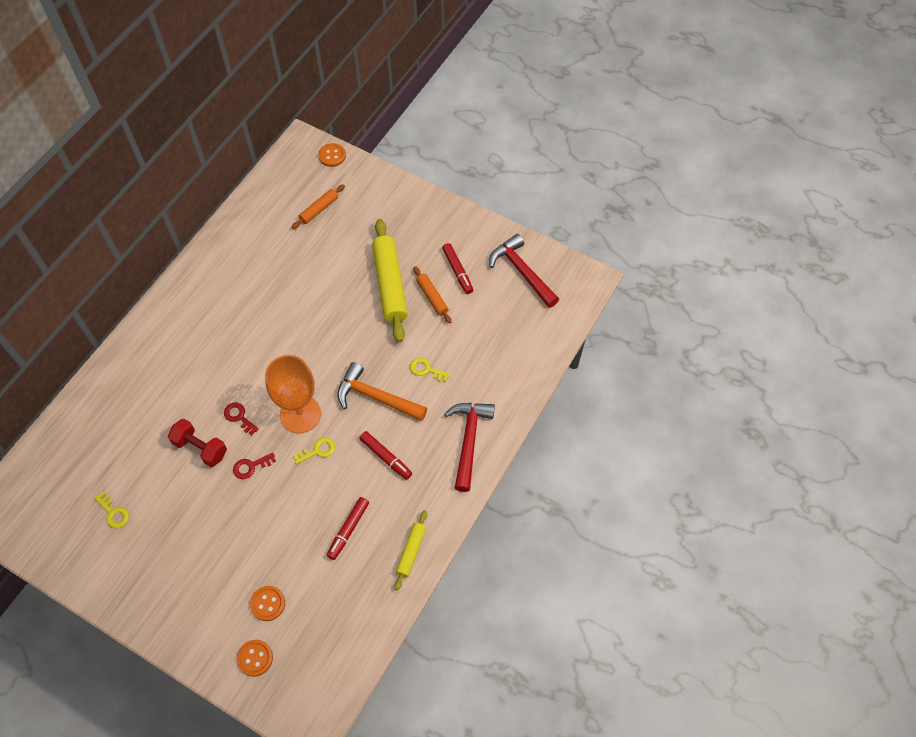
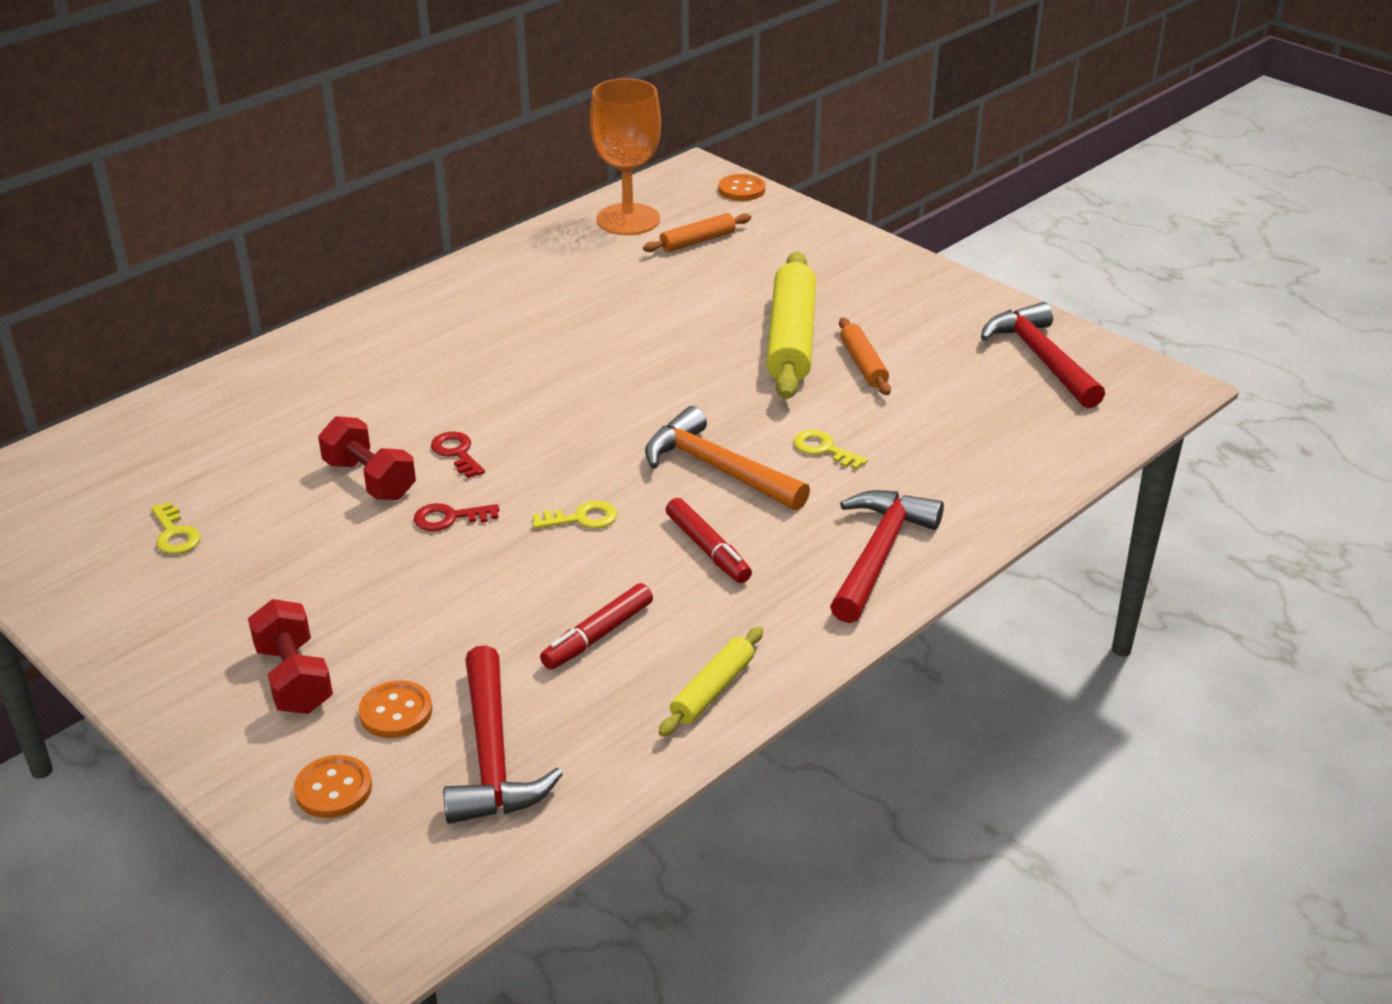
camera: 15 degrees right, 25 degrees down
orange goblet [265,355,321,433] -> orange goblet moved to [590,78,661,235]
red marker [442,243,473,294] -> none
none -> red dumbbell [248,599,333,714]
none -> red hammer [443,645,563,824]

